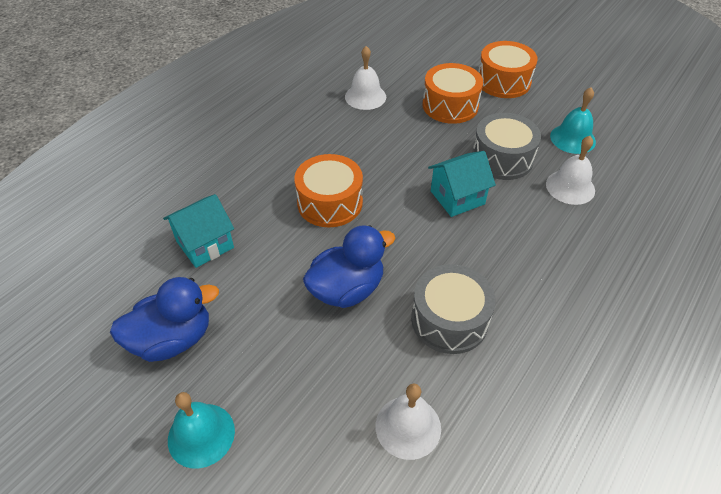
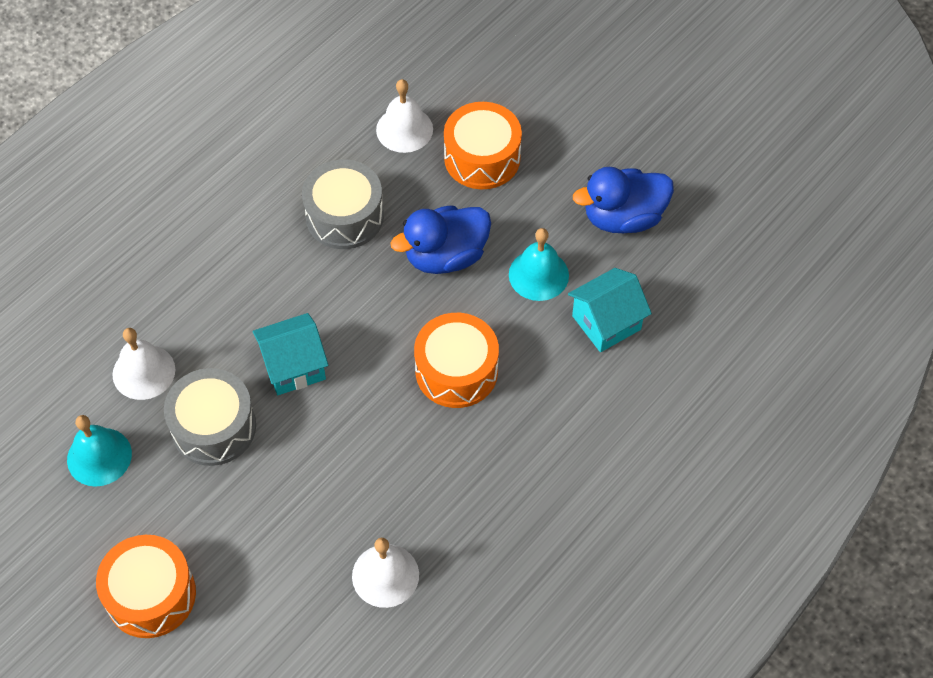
camera: 175 degrees left, 10 degrees up
turquoise bell [168,392,235,469] -> turquoise bell moved to [509,228,569,301]
orange drum [423,63,483,124] -> orange drum moved to [444,102,522,189]

